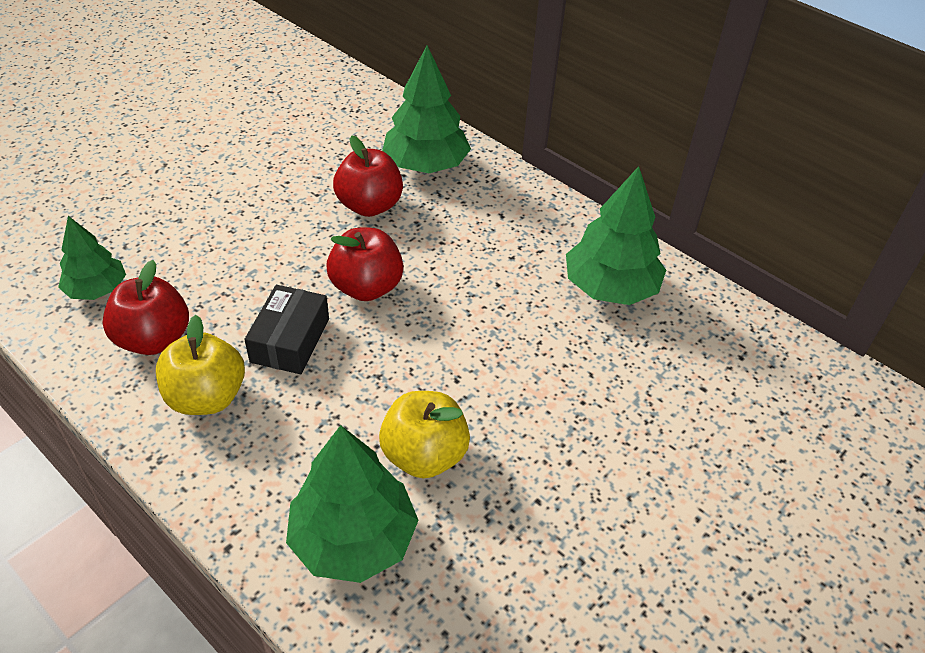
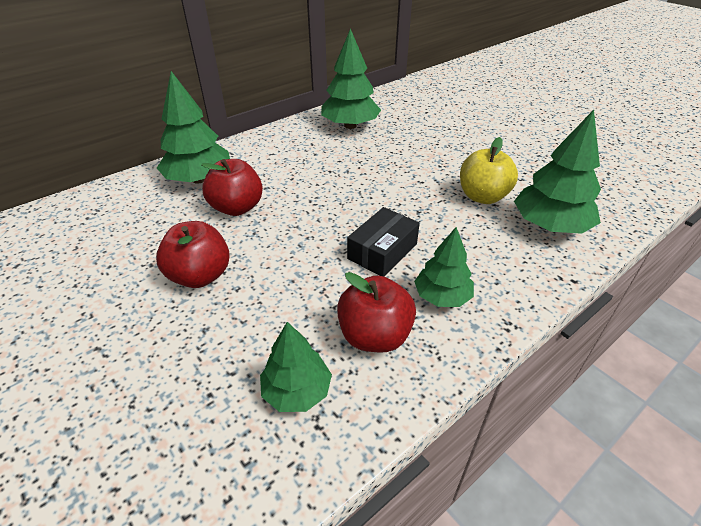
camera: 80 degrees left, 5 degrees down
yellow apple [156,315,245,415] -> green tree [414,227,474,307]
black box [244,285,329,374] -> black box turned 75 degrees counterclockwise [347,207,420,276]
red apple [326,228,404,301] -> red apple moved to [156,221,230,288]

